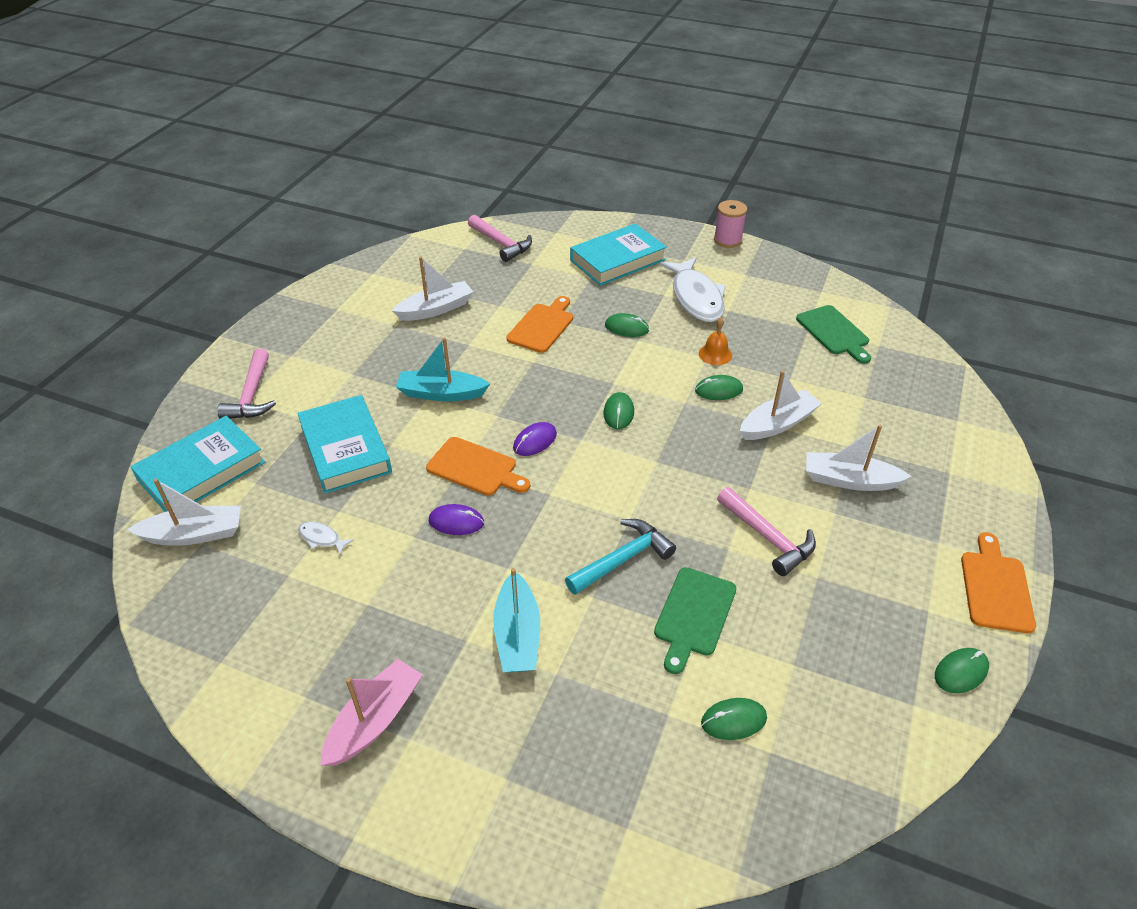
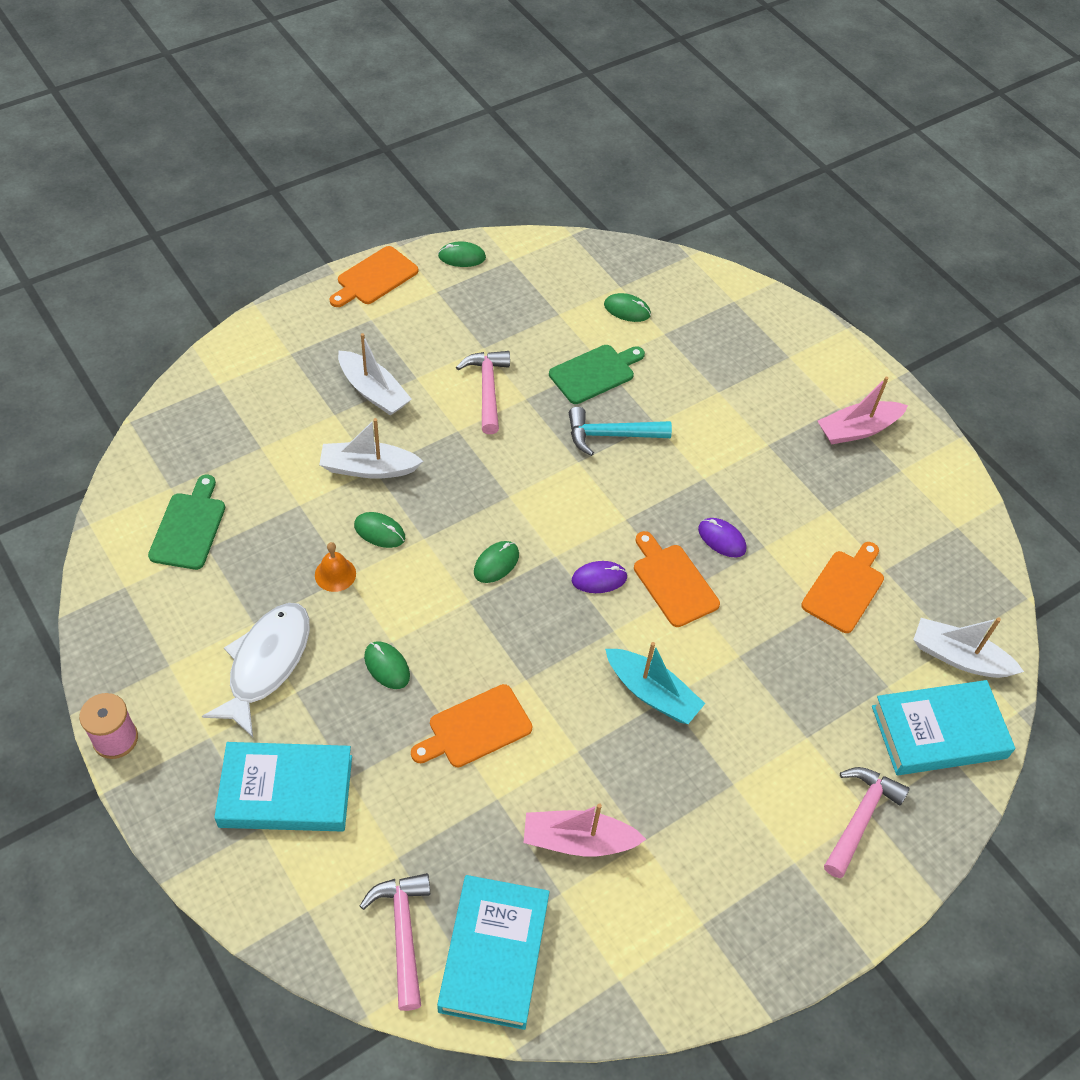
camera: 150 degrees left, 10 degrees up
turquoise book [297,395,392,493] -> turquoise book moved to [437,875,550,1030]
white fish [298,522,354,555] -> orange cutting board [801,542,884,633]
white boat [392,257,474,321] -> pink boat [524,803,646,856]
turquoise boat [493,568,540,672] -> none

